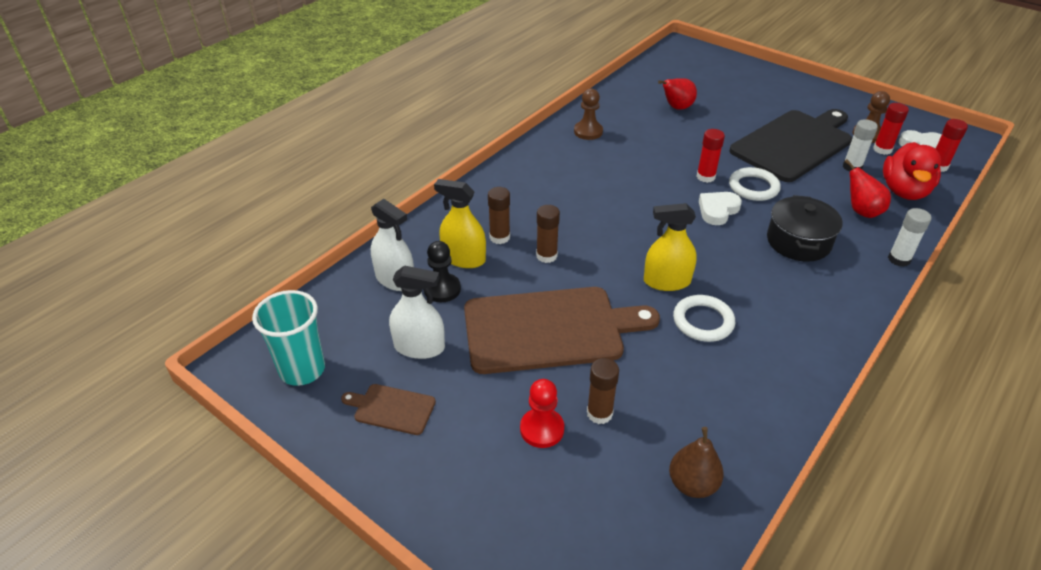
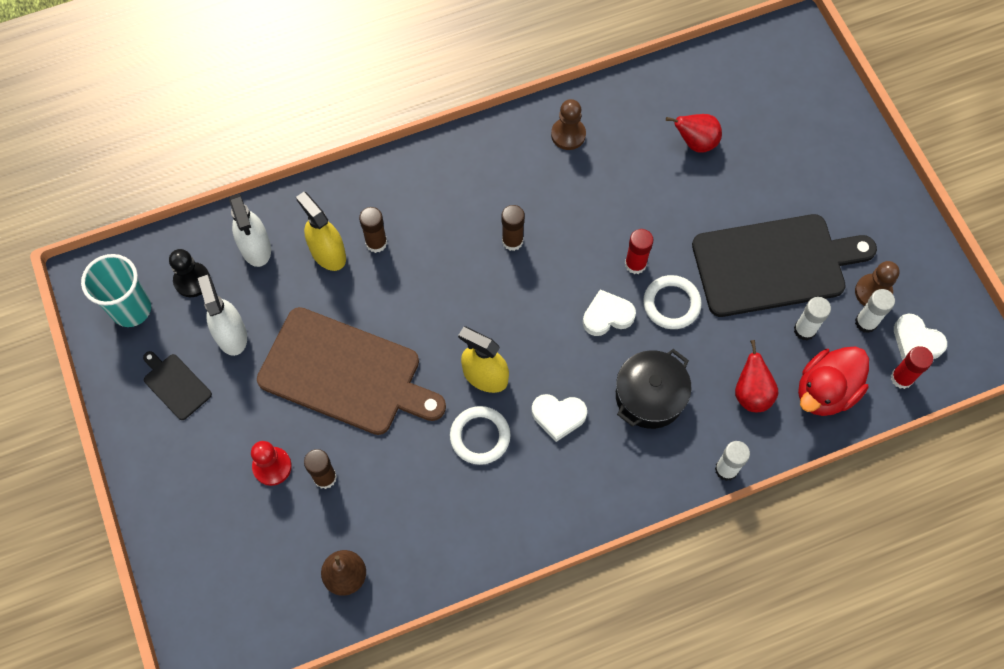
camera: 30 degrees right, 25 degrees up
brown cutting board [341,384,436,435] -> black cutting board [143,351,212,420]
white spray bottle [389,265,445,359] -> white spray bottle turned 150 degrees counterclockwise [198,275,247,356]
black pawn [424,241,461,302] -> black pawn moved to [169,249,210,297]
brown glue stick [536,205,560,263] -> brown glue stick moved to [502,205,525,251]
red glue stick [873,103,909,155] -> white glue stick [855,289,895,333]
none -> white heart [532,394,587,442]

